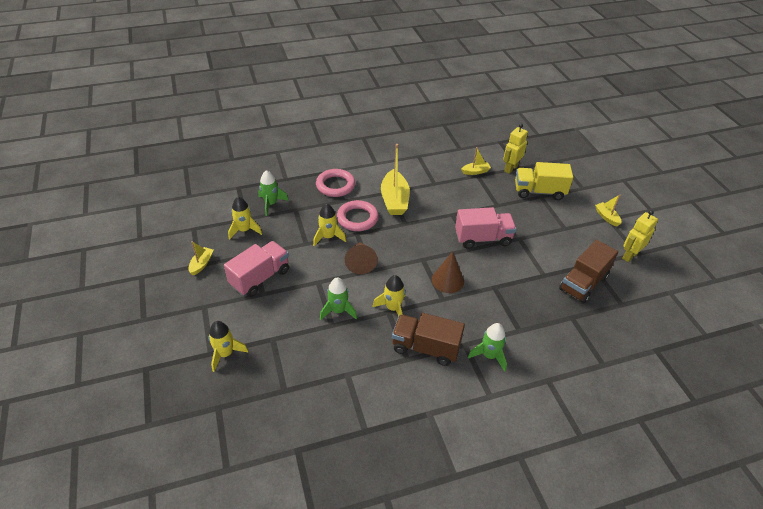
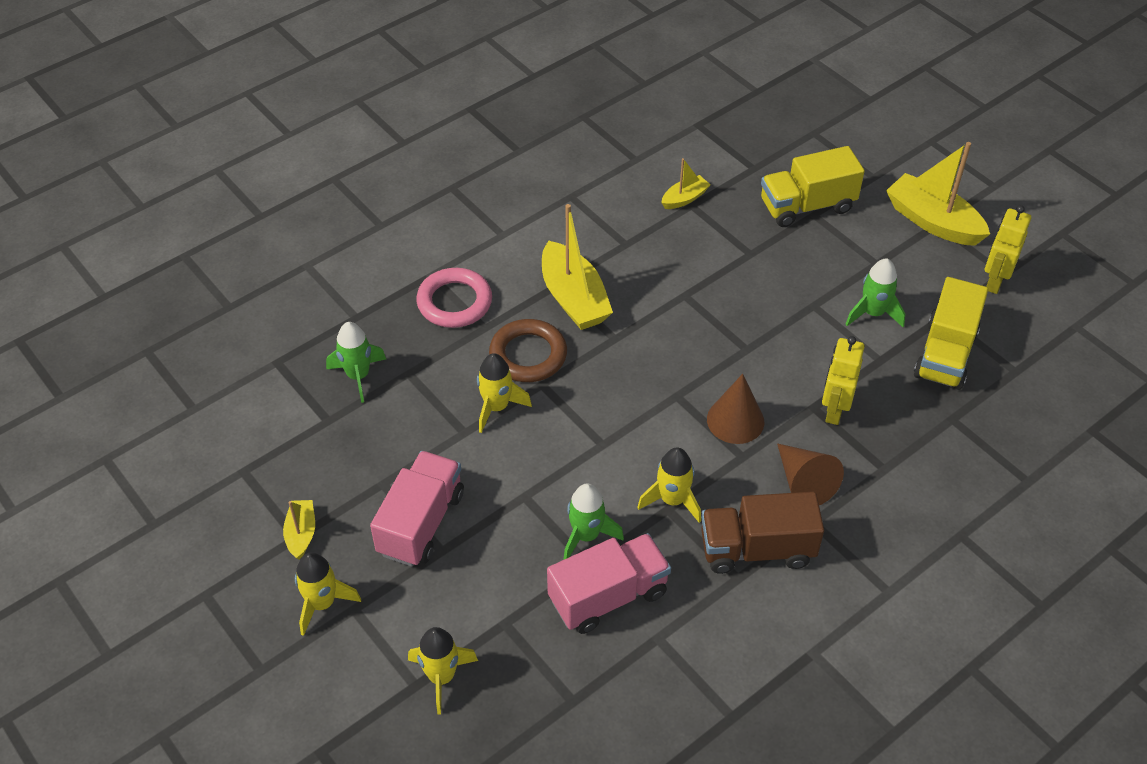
camera: 20 degrees left, 5 degrees up
yellow rocket [228,197,262,240] -> yellow rocket moved to [295,552,361,636]
pink ring [337,200,379,231] -> brown ring [489,319,567,382]
brown cone [345,242,377,274] -> brown cone moved to [777,443,844,505]
pink truck [455,207,517,249] -> pink truck moved to [547,533,671,634]
green rocket [468,323,507,372] -> green rocket moved to [845,259,905,327]
yellow robot [503,124,528,174] -> yellow robot moved to [822,336,865,425]
brown truck [559,240,618,303] -> yellow truck [914,277,988,390]
yellow boat [595,194,621,227] -> yellow boat [886,142,990,246], size x1.94

